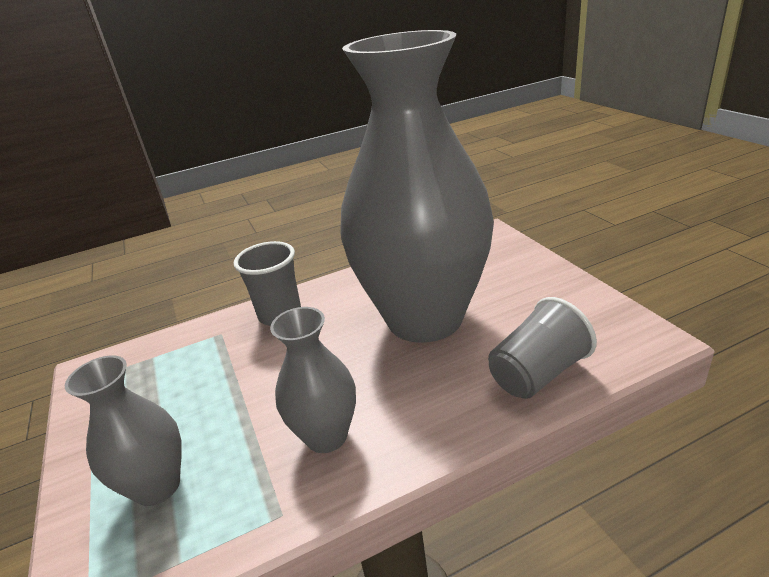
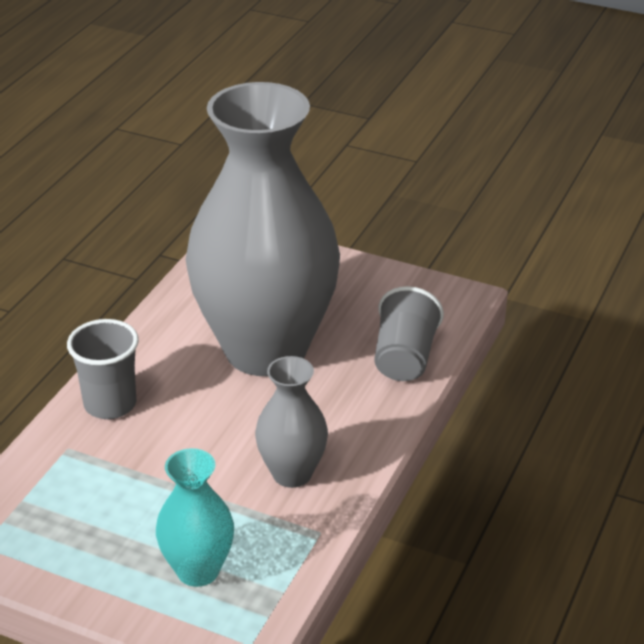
camera: 45 degrees left, 5 degrees up
grey vase [65,356,182,506] -> turquoise vase [156,448,234,587]

